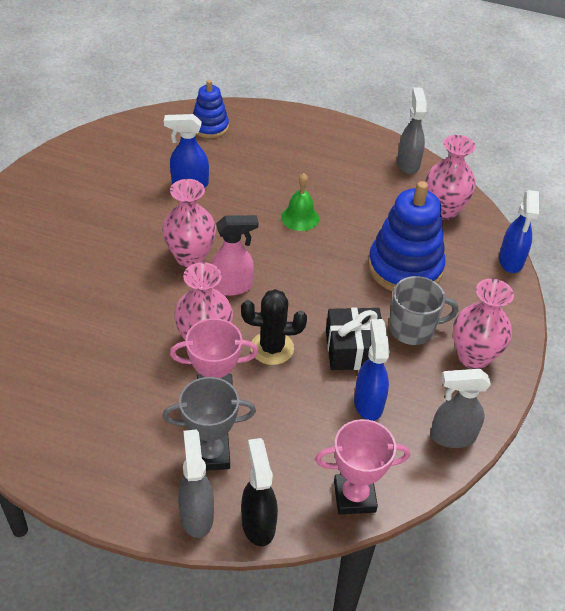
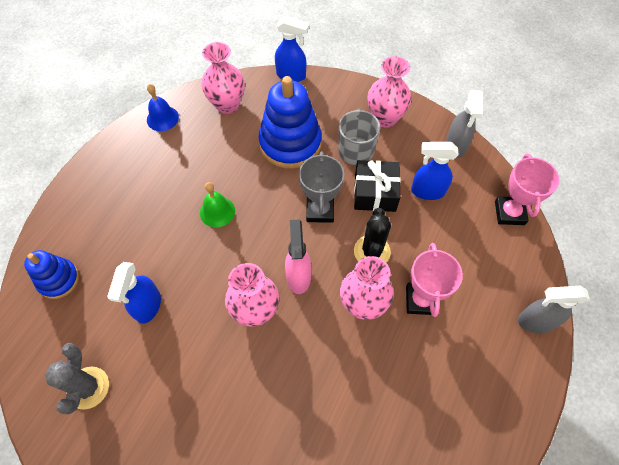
camera: 80 degrees left, 15 degrees up
grey trophy [162,377,256,471] -> grey trophy moved to [299,151,344,223]
black spray bottle [241,438,278,546] -> none
grey spray bottle [397,87,427,174] -> blue bell [147,84,179,131]
none -> grey cactus [45,343,109,414]

